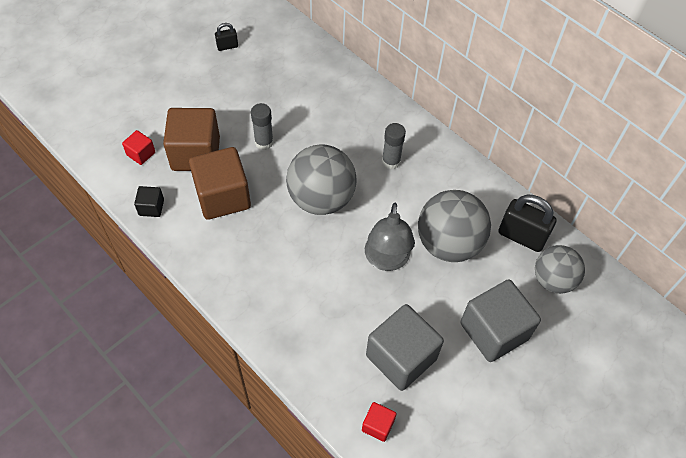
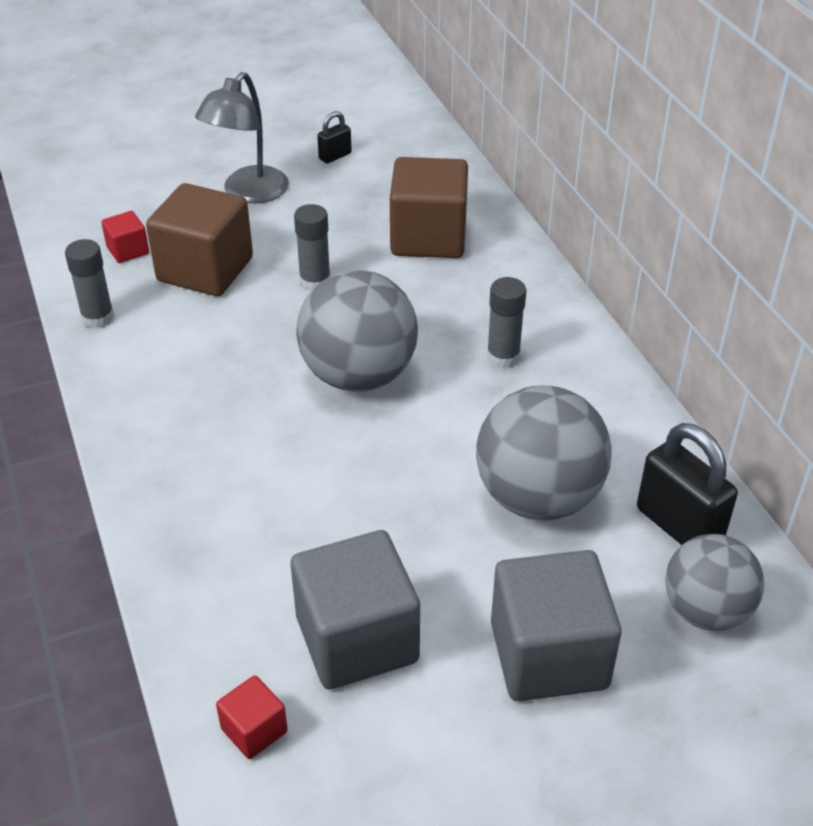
camera: 25 degrees right, 15 degrees down
black cube [134,186,164,217] -> grey glue stick [65,239,114,328]
brown cube [189,147,251,220] -> brown cube moved to [390,157,468,258]
black padlock [215,23,238,51] -> black padlock turned 45 degrees counterclockwise [317,111,352,164]
grey lamp [365,203,415,271] -> grey lamp moved to [195,72,289,203]

